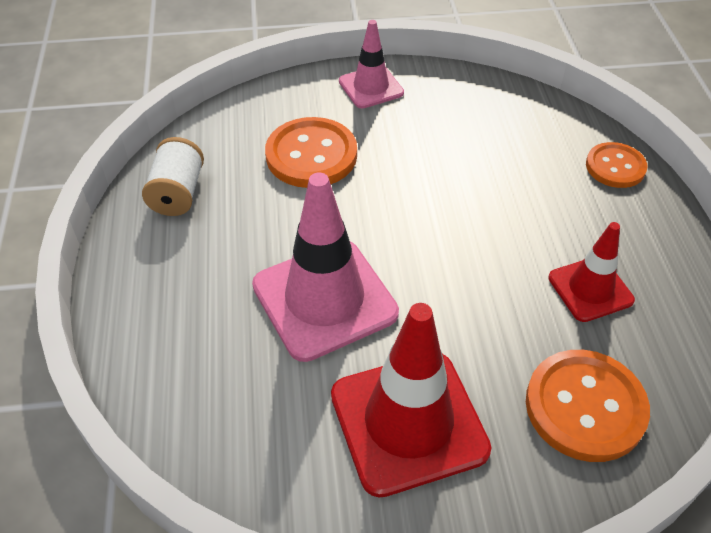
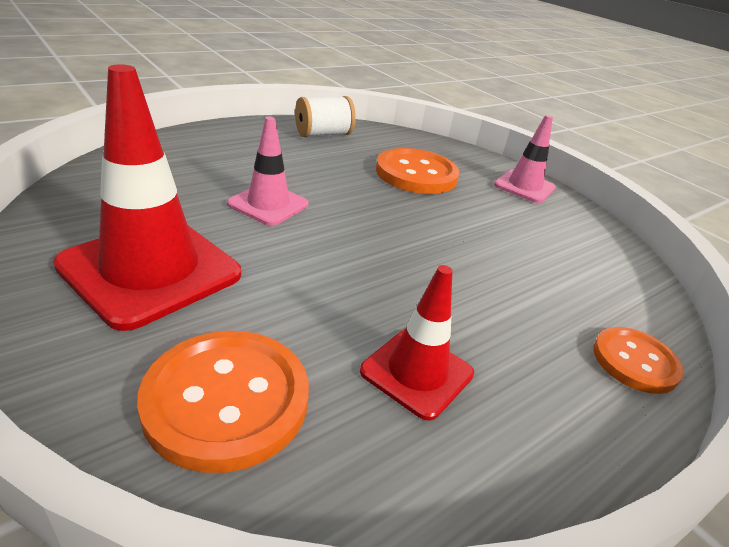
camera: 55 degrees right, 15 degrees down
pink traffic cone [252,172,399,362] -> pink traffic cone [227,117,309,226], size x0.57

